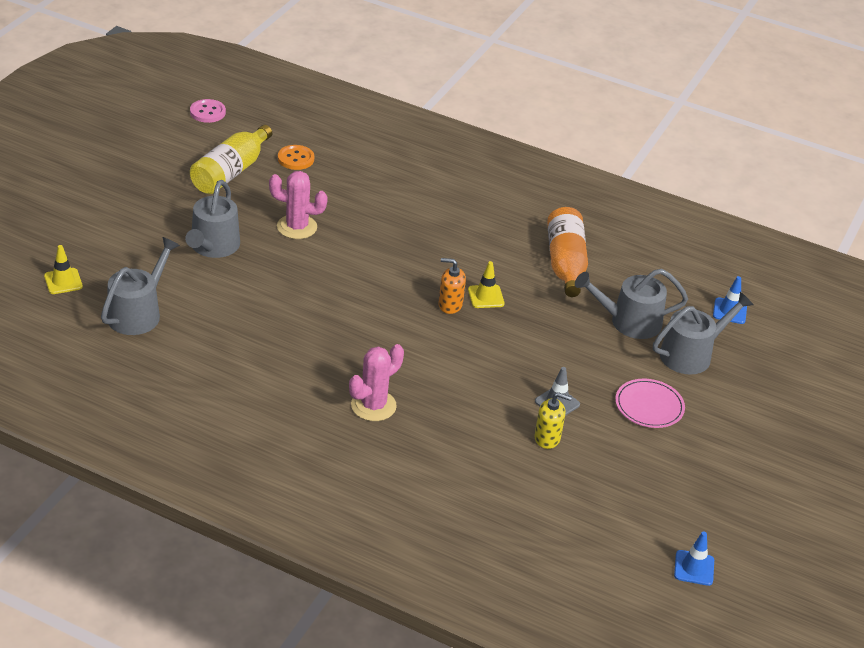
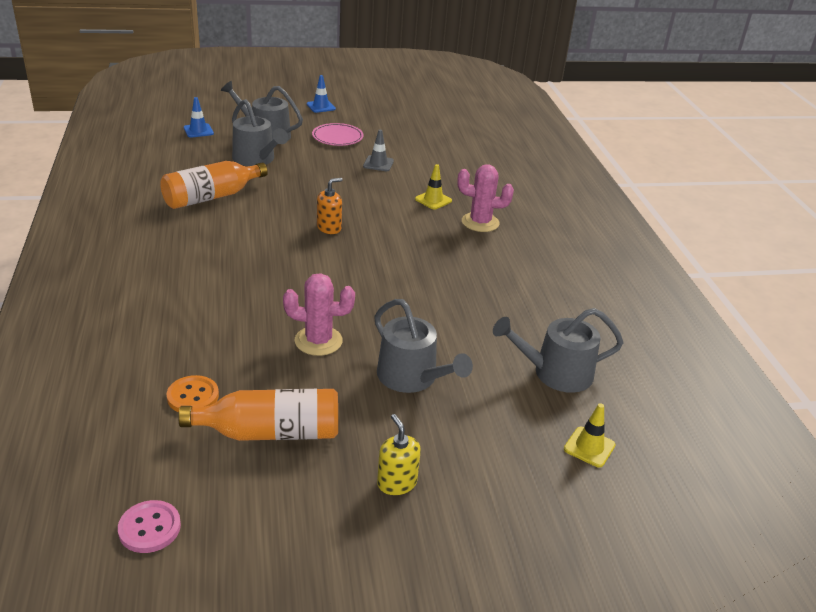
camera: 125 degrees left, 5 degrees down
grey watering can [185,180,240,258] -> grey watering can turned 75 degrees clockwise [374,299,473,393]
yellow bottle [190,125,272,194] -> orange bottle [178,389,338,441]
pink cactus [269,171,328,239] -> pink cactus turned 60 degrees counterclockwise [283,273,355,356]
orange soap dispenser [438,258,466,314] -> orange soap dispenser turned 105 degrees counterclockwise [317,178,342,234]
yellow traffic cone [468,261,504,308] -> yellow traffic cone moved to [415,164,452,210]
yellow soap dispenser [534,392,572,449] -> yellow soap dispenser moved to [377,414,421,495]
blue traffic cone [674,532,714,586] -> blue traffic cone moved to [307,75,336,113]

